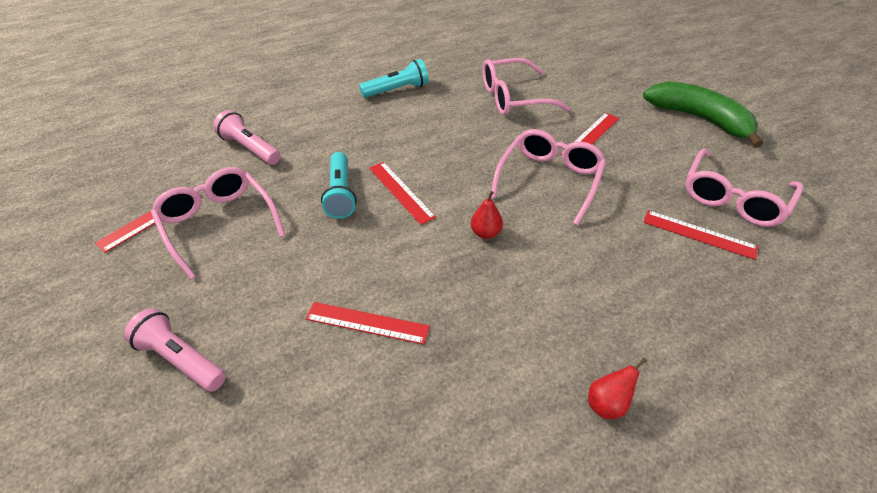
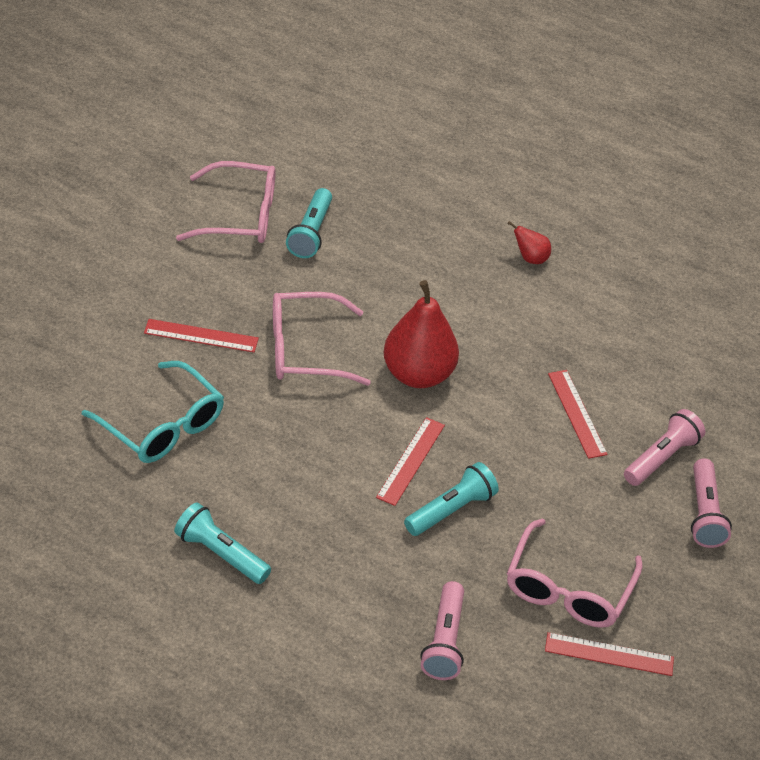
camera: 125 degrees left, 0 degrees up
red pear [471,191,503,239] -> red pear [384,280,459,388], size x2.22
pink glasses [483,58,571,116] -> turquoise glasses [82,361,224,463]
green banana [643,81,763,148] -> none
red ruler [644,210,758,260] -> turquoise flashlight [286,188,332,258]
none -> pink flashlight [624,409,705,486]

